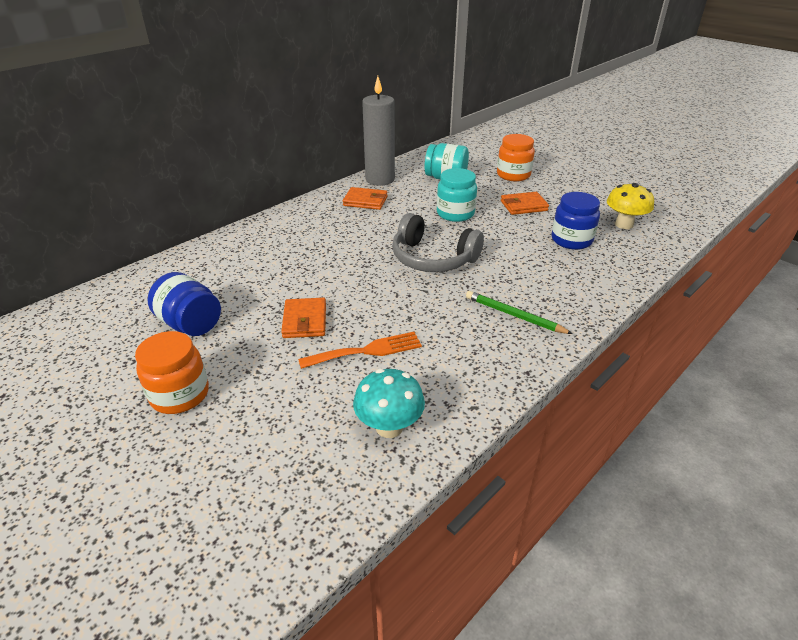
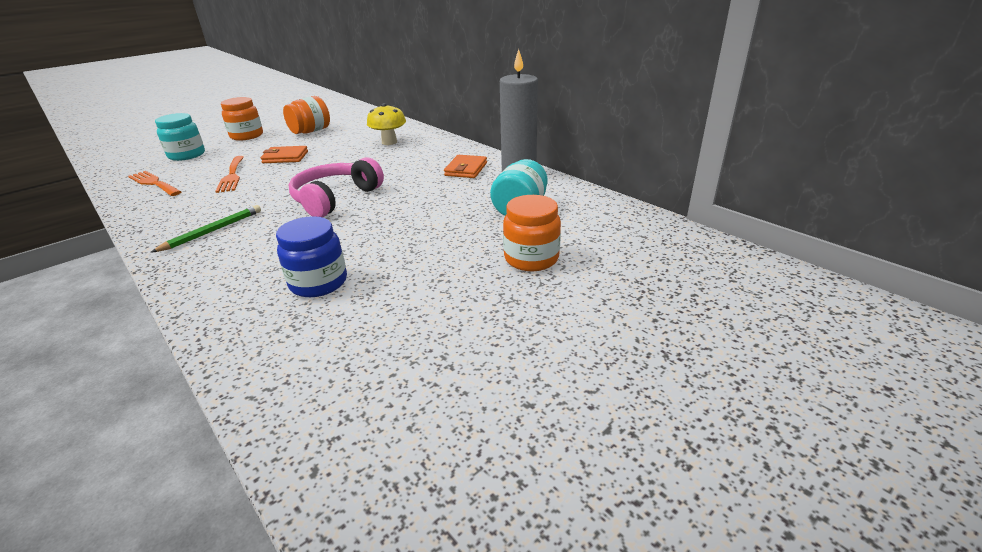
camera: 95 degrees right, 5 degrees down
blue jar [147,272,221,336] -> orange jar [283,96,330,134]
turquoise mushroom [353,369,425,438] -> orange fork [128,171,181,196]
grey headphones [392,213,484,272] -> pink headphones [289,157,384,217]
turquoise jar [437,168,477,222] -> turquoise jar moved to [155,113,205,161]
orange wallet [501,192,549,215] -> none
yellow mushroom [607,183,654,229] -> yellow mushroom moved to [367,103,406,145]

